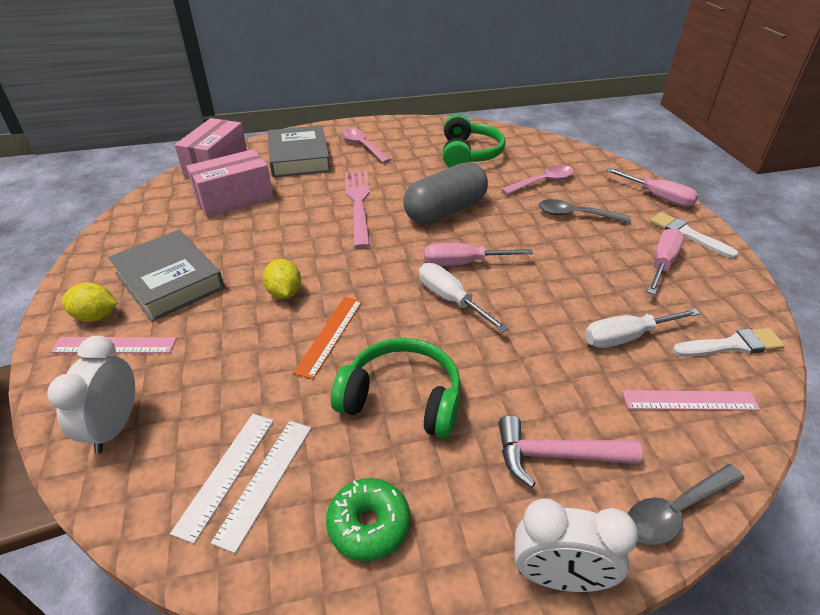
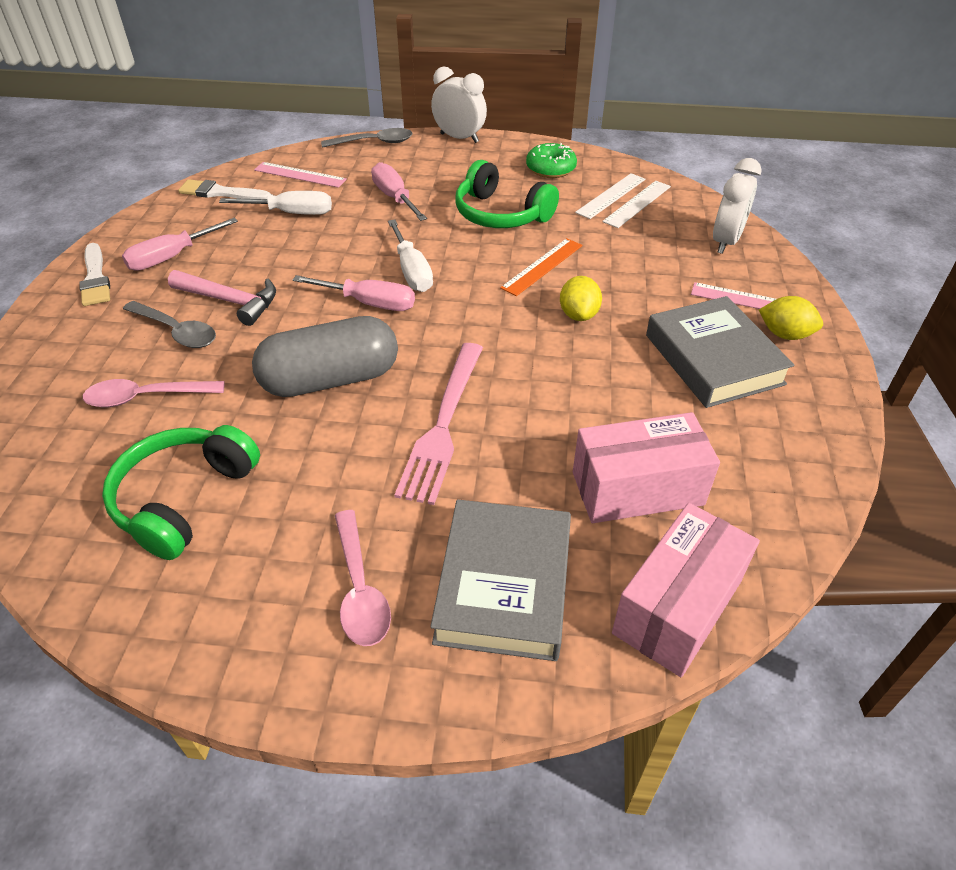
camera: 160 degrees left, 5 degrees up
pink hammer [498,415,642,488] -> pink hammer moved to [168,270,276,326]
pink screwdriver [606,168,699,207] -> pink screwdriver moved to [371,162,427,221]

